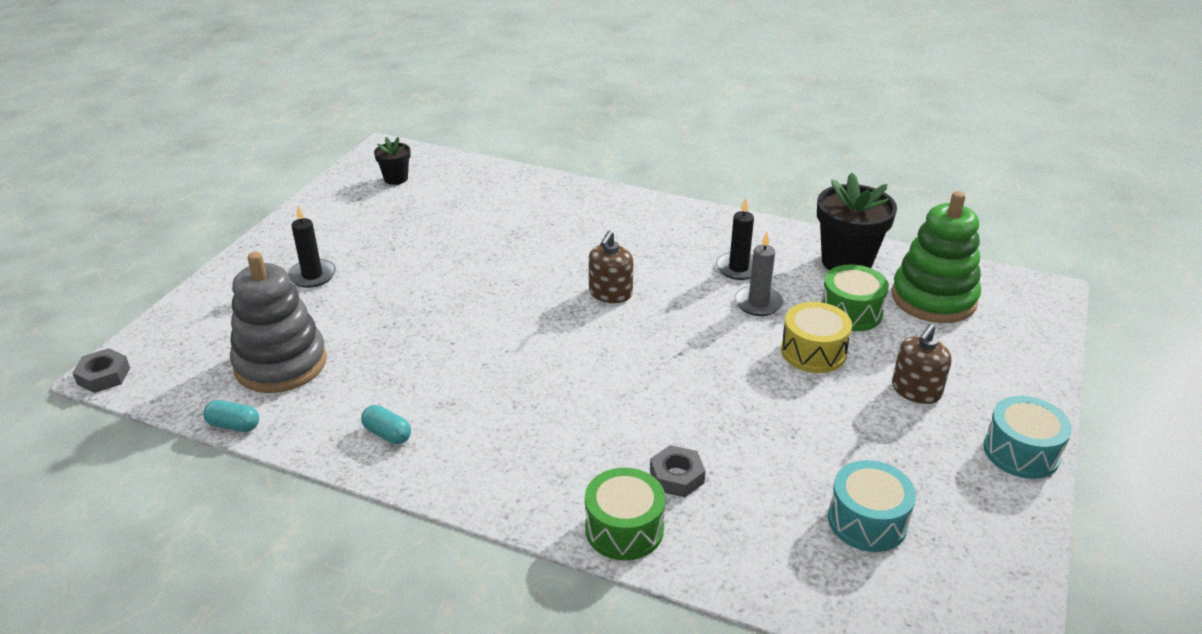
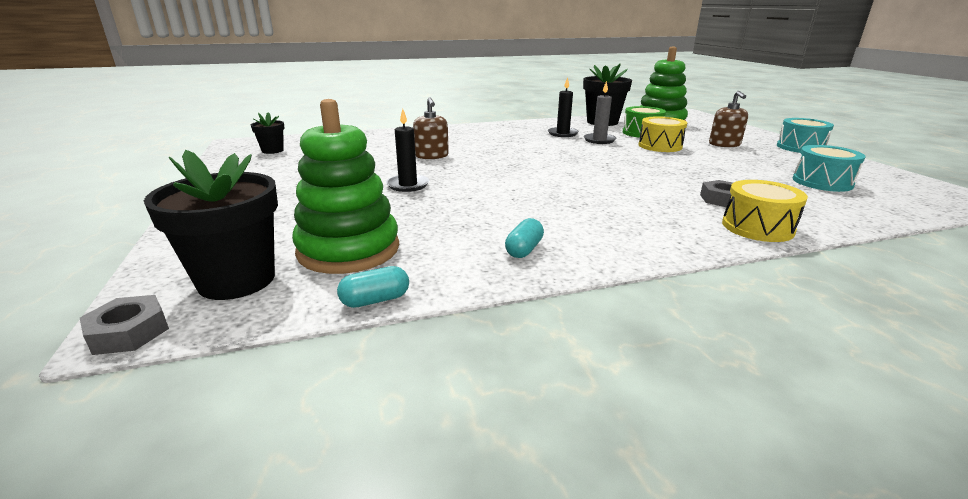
camera: 40 degrees left, 10 degrees down
grey stacking toy [230,252,327,393] -> green stacking toy [292,99,399,274]
black candle [288,205,336,288] -> black candle moved to [386,109,429,192]
turquoise capsule [361,405,411,444] -> turquoise capsule turned 60 degrees counterclockwise [505,218,544,258]
green drum [585,468,666,560] -> yellow drum [722,180,808,242]
brown soap dispenser [589,230,633,303] -> brown soap dispenser moved to [413,97,449,159]
none -> black flower pot [144,150,278,300]

